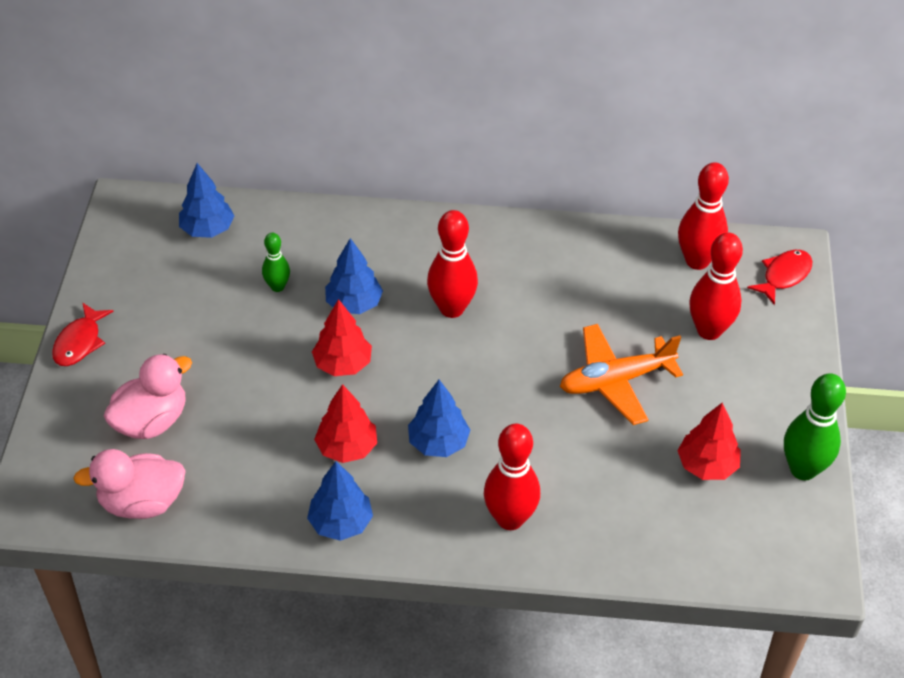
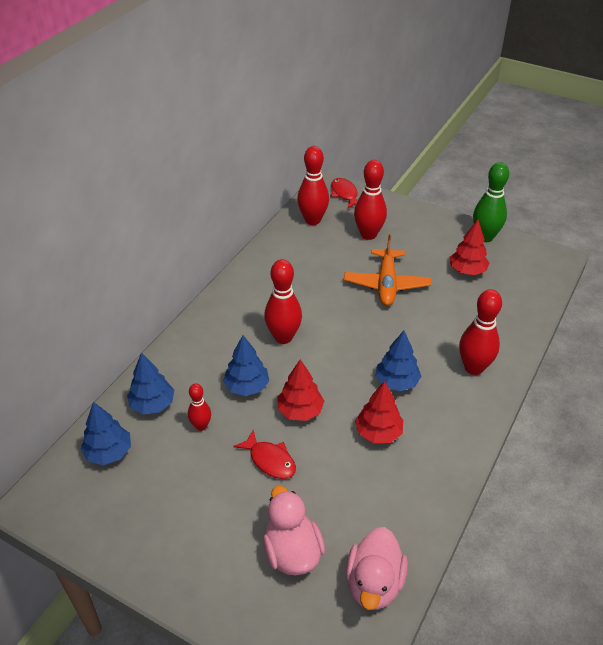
camera: 65 degrees left, 5 degrees down
red fish [52,302,113,366] -> red fish moved to [233,430,296,479]
green bowling pin [262,233,290,292] -> red bowling pin [188,383,211,431]
blue tree [307,461,373,541] -> blue tree moved to [127,353,174,414]

